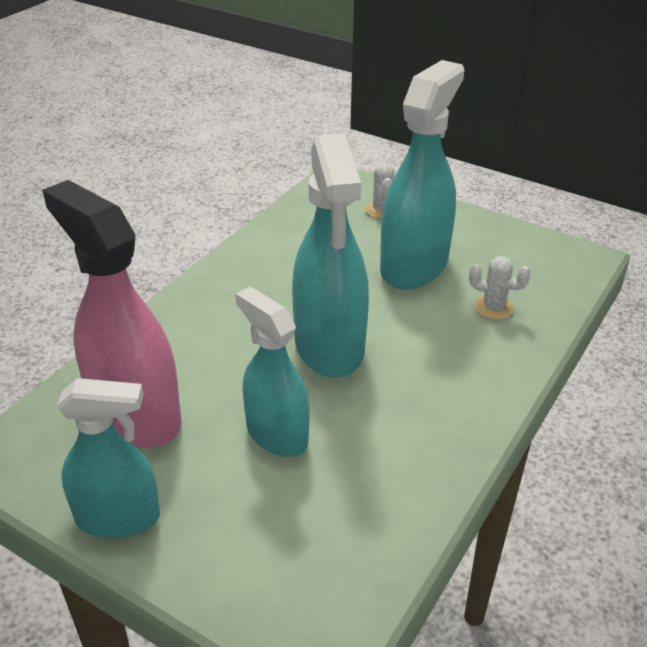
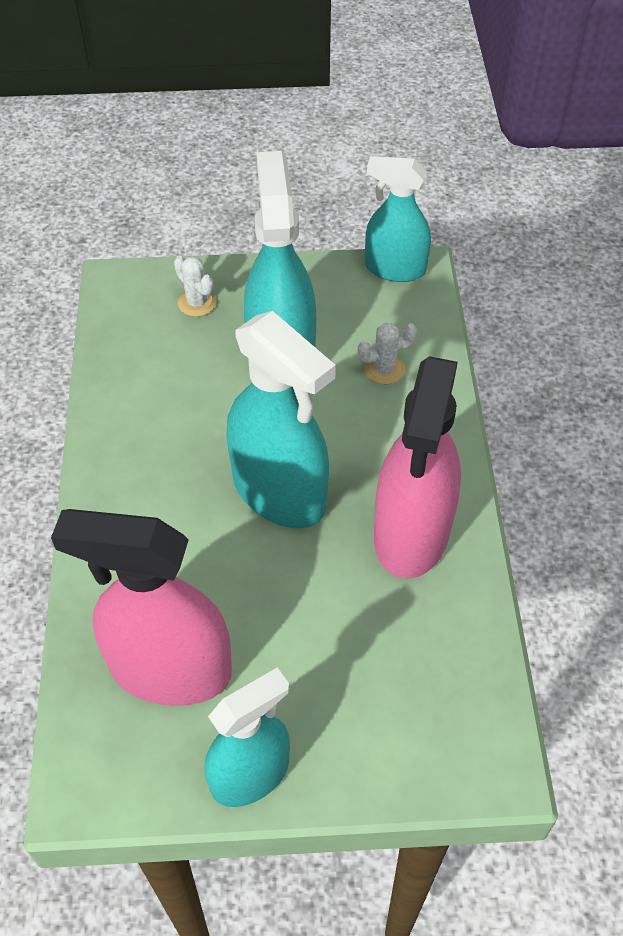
camera: 35 degrees left, 15 degrees up
turquoise spray bottle [235,287,310,457] -> turquoise spray bottle moved to [365,156,431,282]
none -> pink spray bottle [374,356,461,579]

